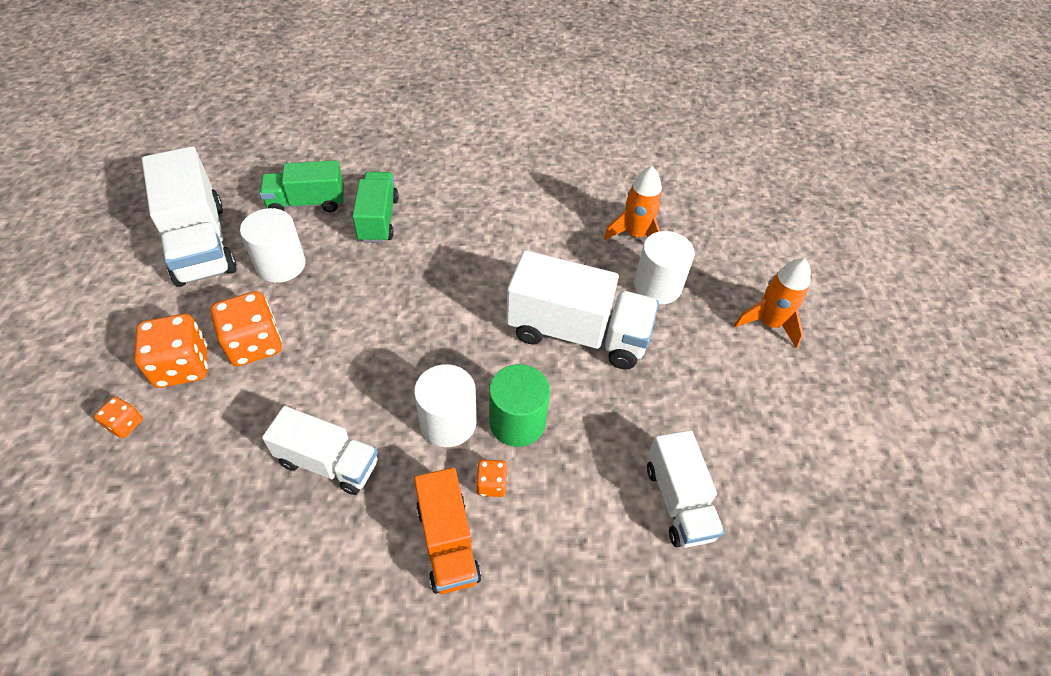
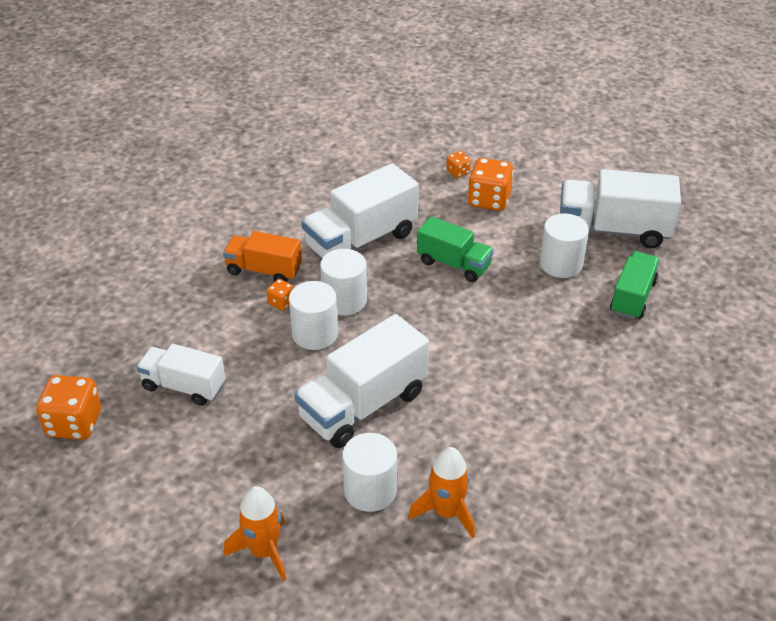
camera: 125 degrees right, 10 degrees down
orange dice [210,291,282,366] -> orange dice moved to [36,375,101,440]
white truck [262,406,378,495] -> white truck [302,163,419,258], size x1.60
green truck [352,172,398,243] -> green truck moved to [417,216,494,282]
green cylinder [489,364,550,447] -> white cylinder [289,281,338,350]

